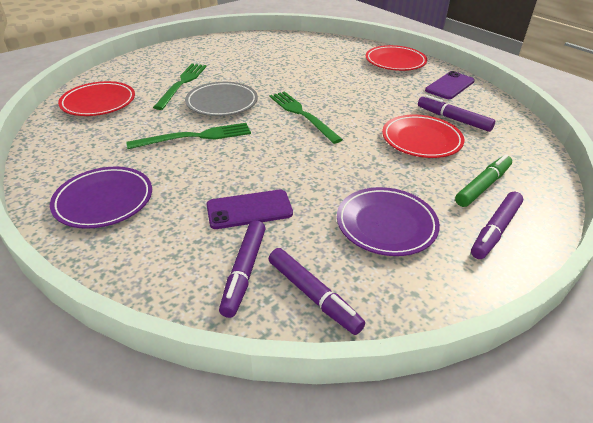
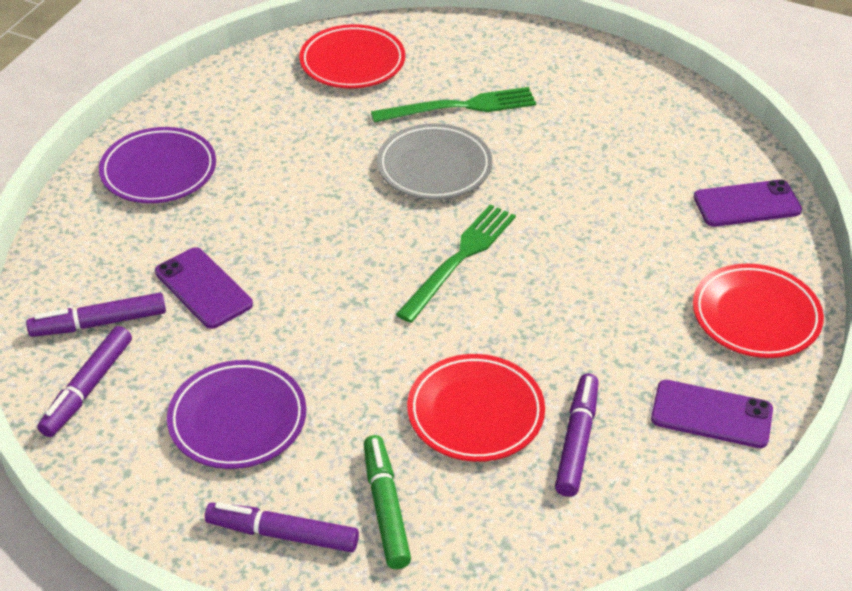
camera: 65 degrees right, 5 degrees up
green fork [126,123,251,149] -> none
green marker [455,154,512,207] -> green marker turned 120 degrees counterclockwise [364,435,411,569]
none -> purple phone [694,179,802,227]

